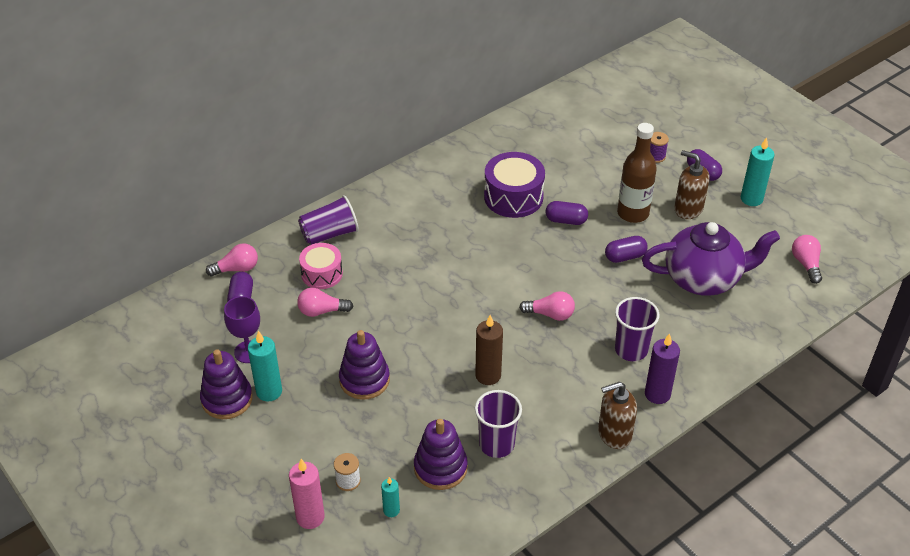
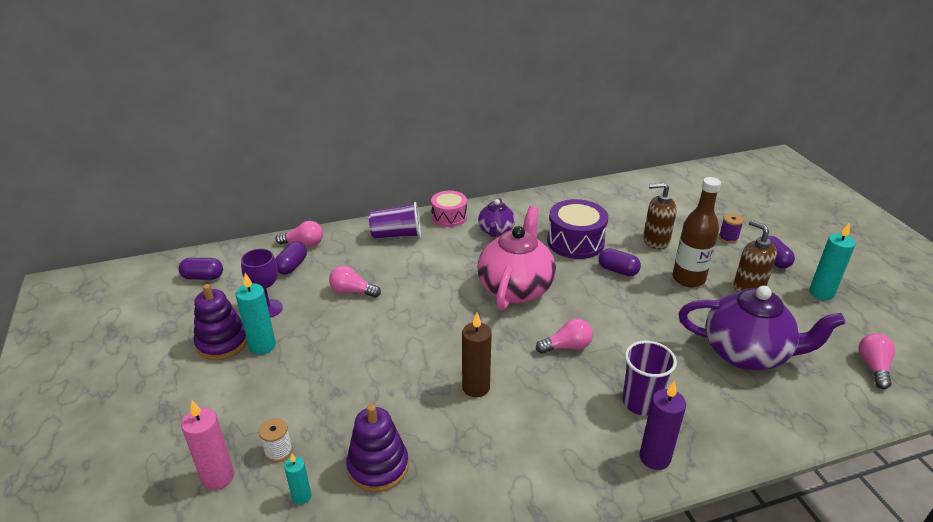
camera: 20 degrees right, 10 degrees down
pink drum [299,243,343,289] -> pink drum moved to [431,191,467,227]
purple stacking toy [339,330,390,400] -> none
purple cup [475,390,522,458] -> none
pink light bulb [519,291,575,321] -> pink light bulb turned 45 degrees counterclockwise [536,319,593,354]
brown soap dispenser [598,382,637,449] -> brown soap dispenser moved to [643,182,677,249]
purple capsule [605,236,648,263] -> purple capsule moved to [178,258,223,280]
none -> pink teapot [477,206,556,311]
none -> purple teapot [478,198,515,237]

